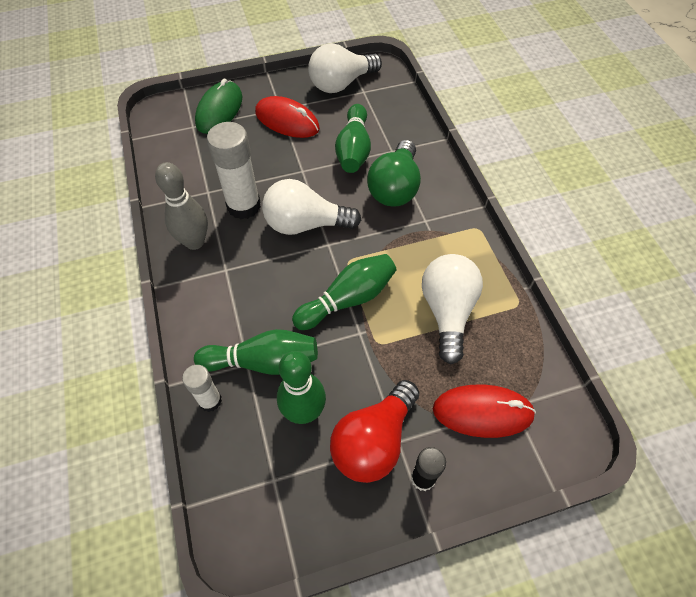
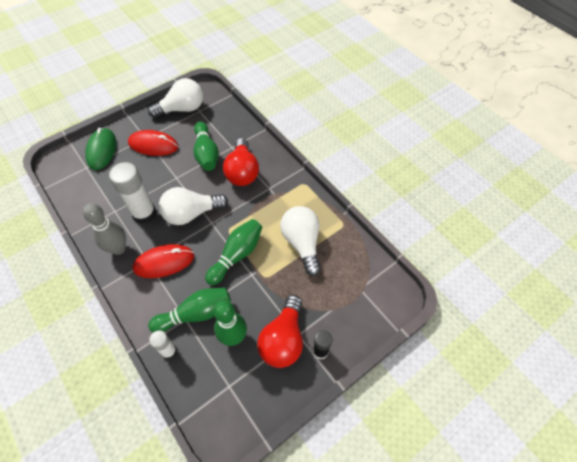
camera: 20 degrees left, 0 degrees up
white light bulb [308,43,382,93] -> white light bulb turned 150 degrees counterclockwise [148,78,203,118]
green light bulb [367,140,421,207] -> red light bulb [223,138,259,186]
red mouse [433,384,536,438] -> red mouse moved to [133,244,194,278]

